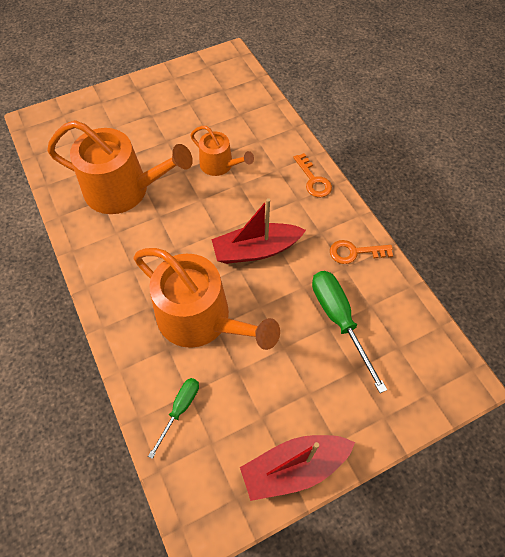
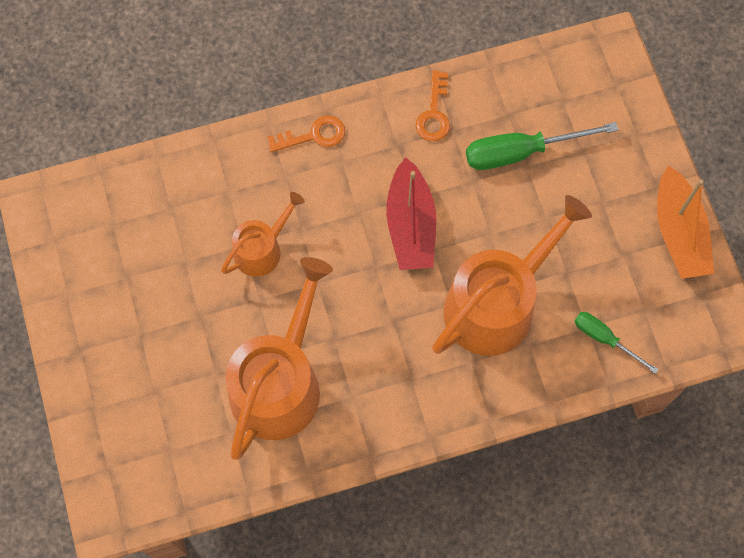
camera: 80 degrees left, 10 degrees up
red boat [240,435,355,501] -> orange boat [657,165,714,279]

